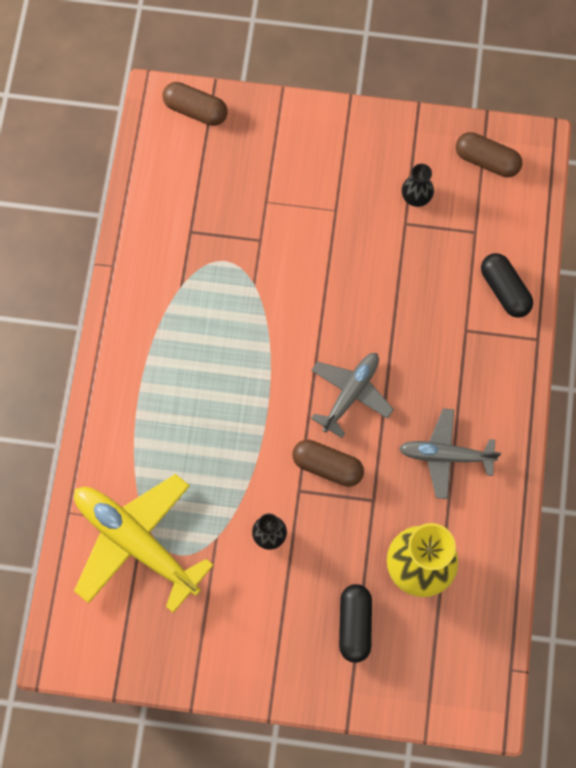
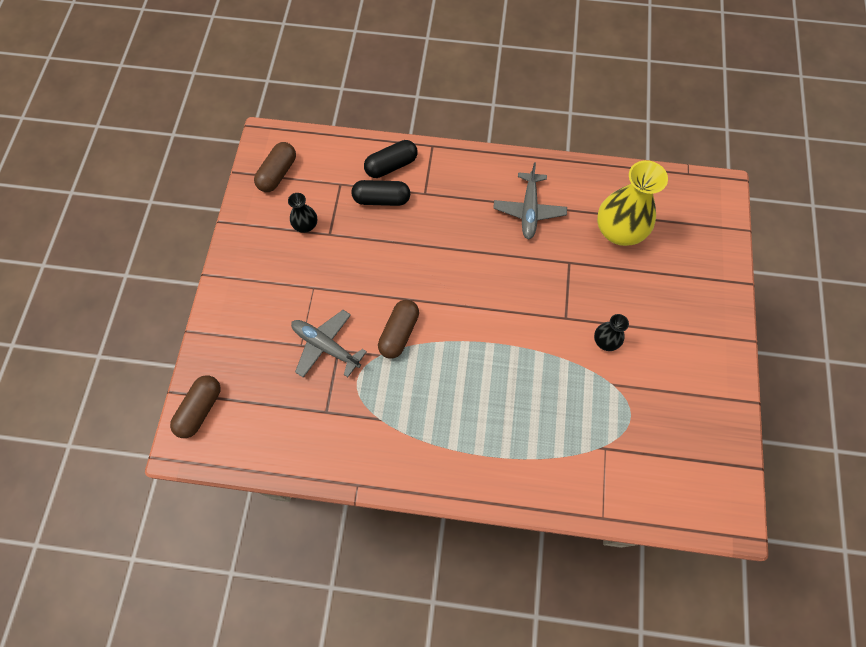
camera: 90 degrees left, 5 degrees down
yellow plane [74,474,214,613] -> none
brown capsule [292,440,364,487] -> brown capsule moved to [378,300,419,359]
grey plane [311,353,394,438] -> grey plane moved to [291,310,367,378]
black capsule [339,584,372,663] -> black capsule moved to [351,180,410,206]

